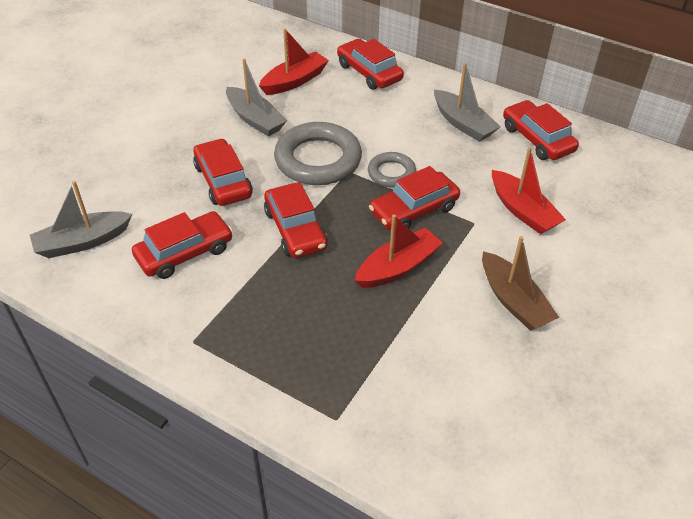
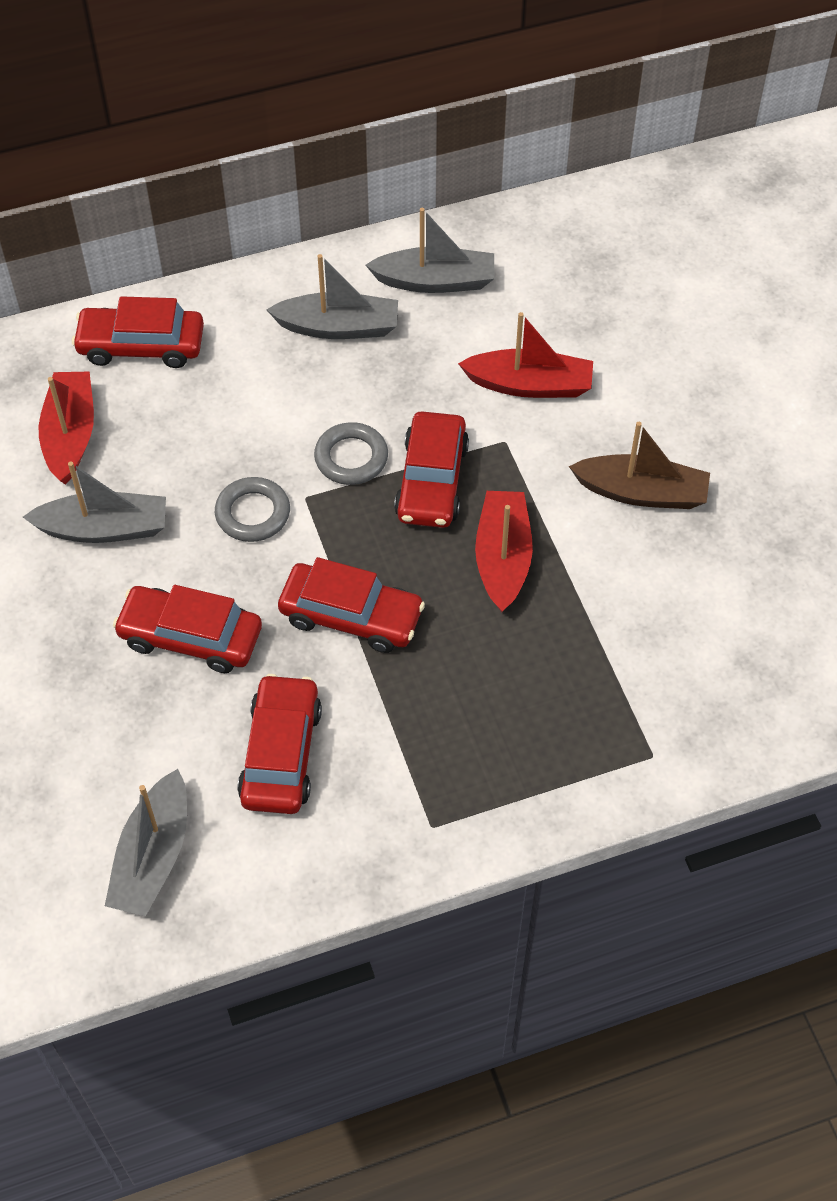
camera: 50 degrees left, 10 degrees up
grey ring [274,122,362,185] -> grey ring [215,477,290,542], size x0.55
red car [503,100,579,160] -> grey boat [366,208,495,293]

